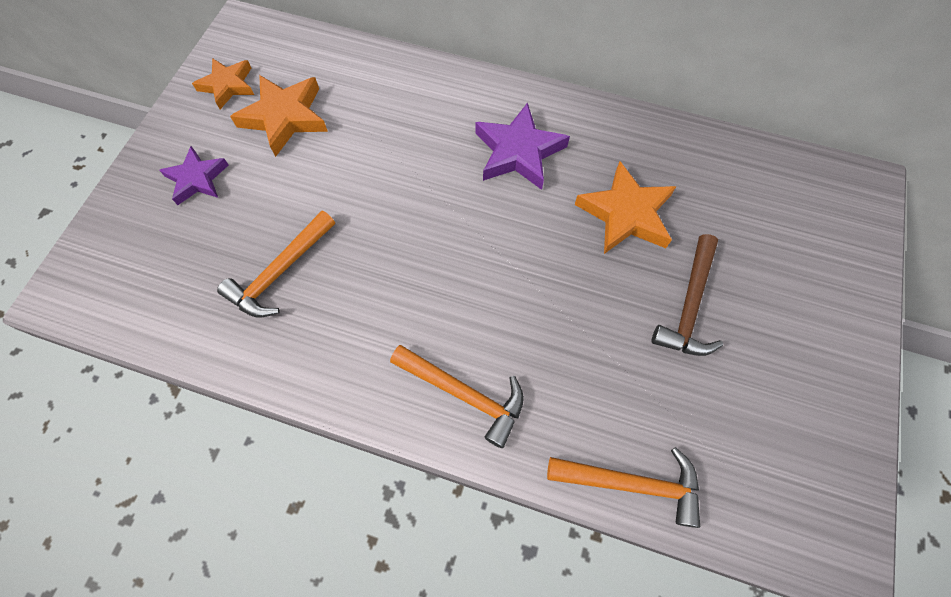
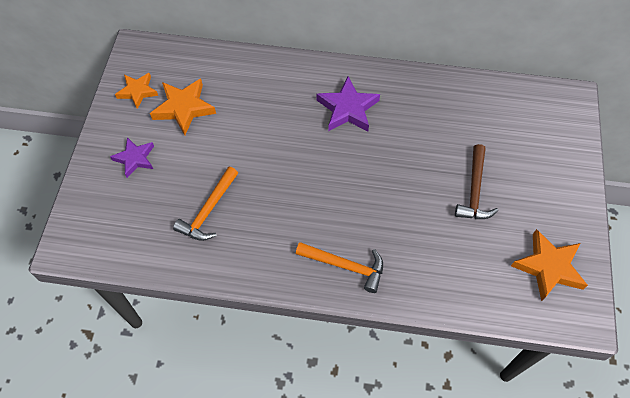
camera: 10 degrees left, 5 degrees down
orange hammer [547,447,700,528] -> none
orange star [575,161,677,254] -> orange star moved to [511,229,588,301]

